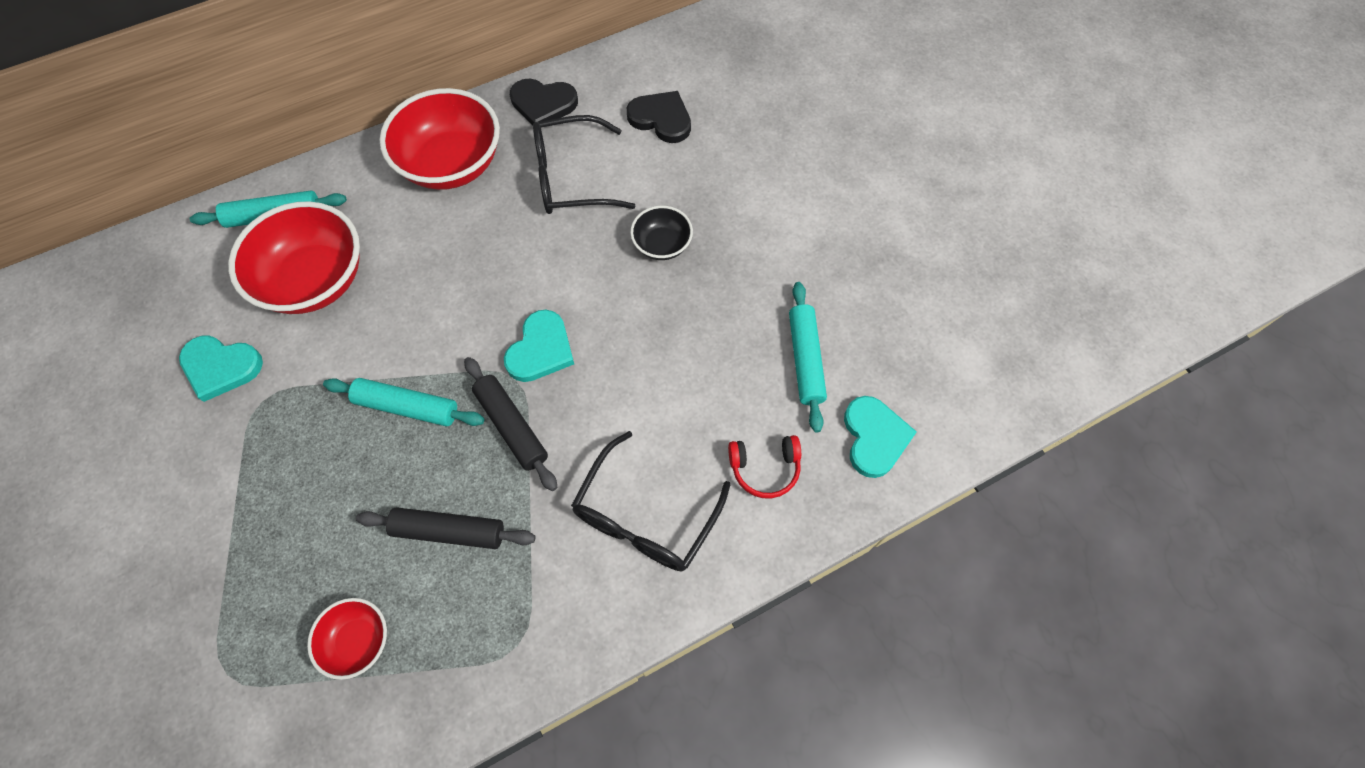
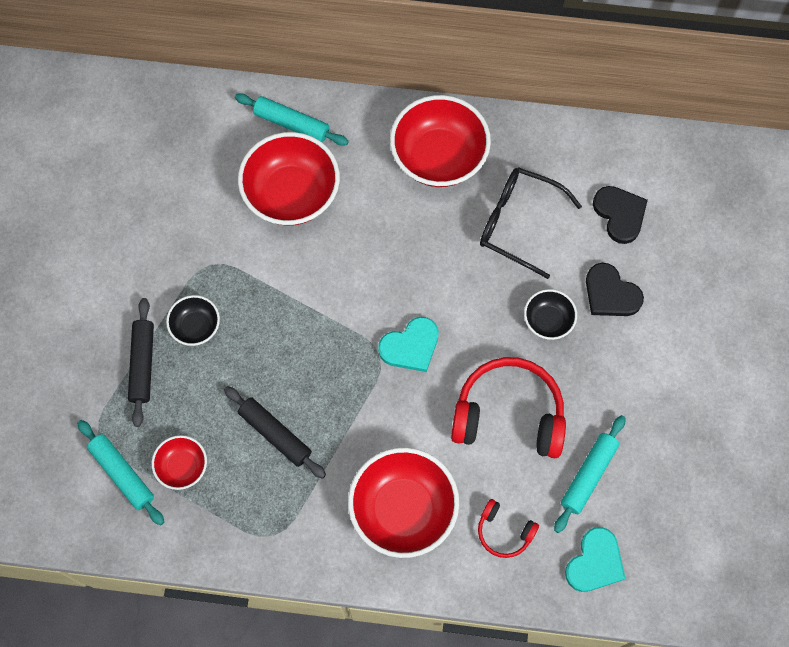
camera: 35 degrees right, 5 degrees up
turquoise heart [179,336,263,402] -> none
turquoise rolling pin [323,378,484,426] -> turquoise rolling pin moved to [77,420,164,525]
black rolling pin [464,357,557,491] -> black rolling pin moved to [128,298,154,427]
black heart [510,79,578,125] -> black heart moved to [586,263,644,316]
black glasses [571,431,730,571] -> red bowl [348,448,459,558]
none -> black bowl [166,295,220,346]
none -> red headphones [451,357,566,458]

